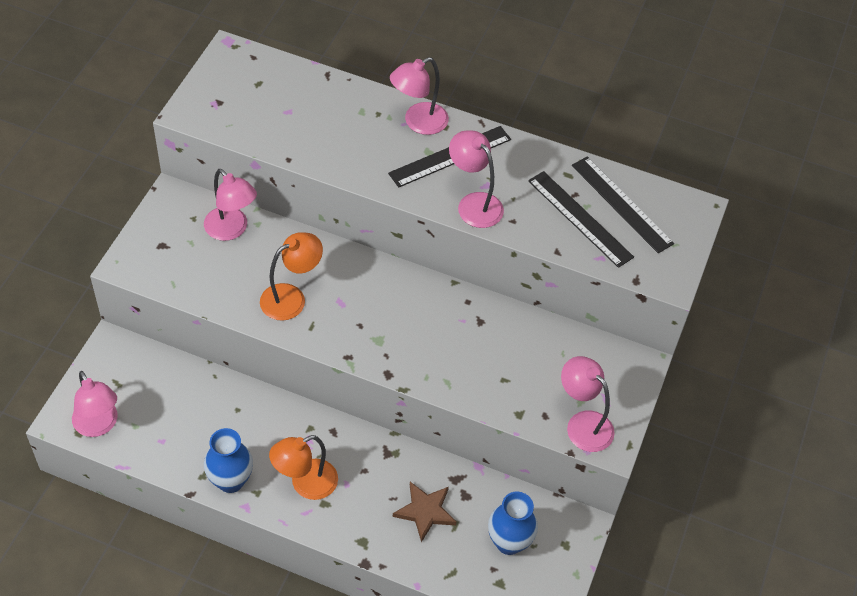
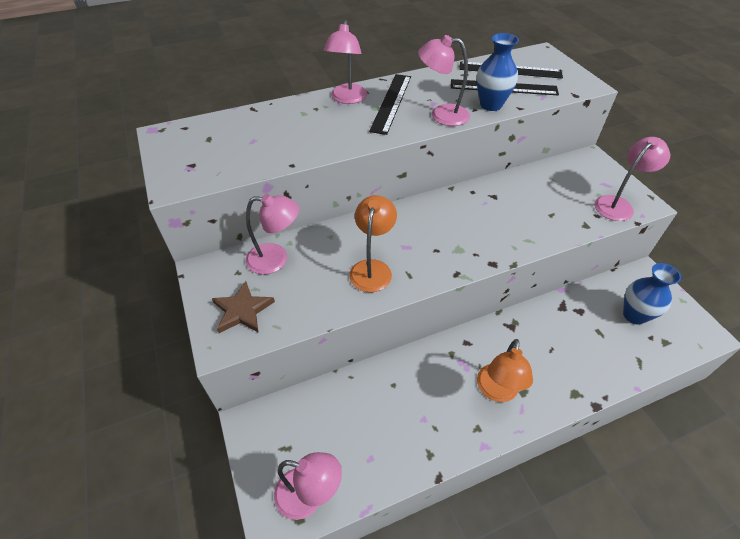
camera: 40 degrees left, 5 degrees down
blue vase [204,428,253,493] -> blue vase moved to [476,33,519,111]
brown star [393,482,457,542] -> brown star moved to [212,281,275,333]
pink lamp [561,356,614,452] -> pink lamp turned 135 degrees clockwise [594,137,670,221]

